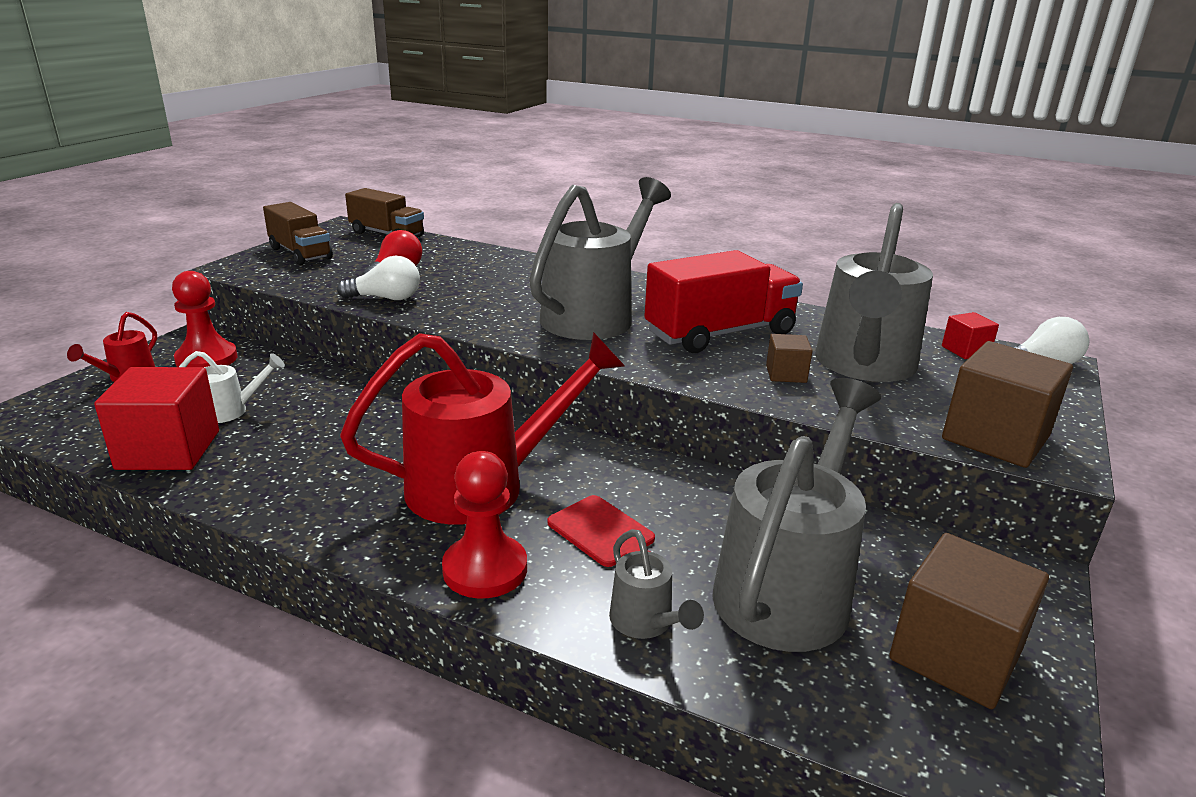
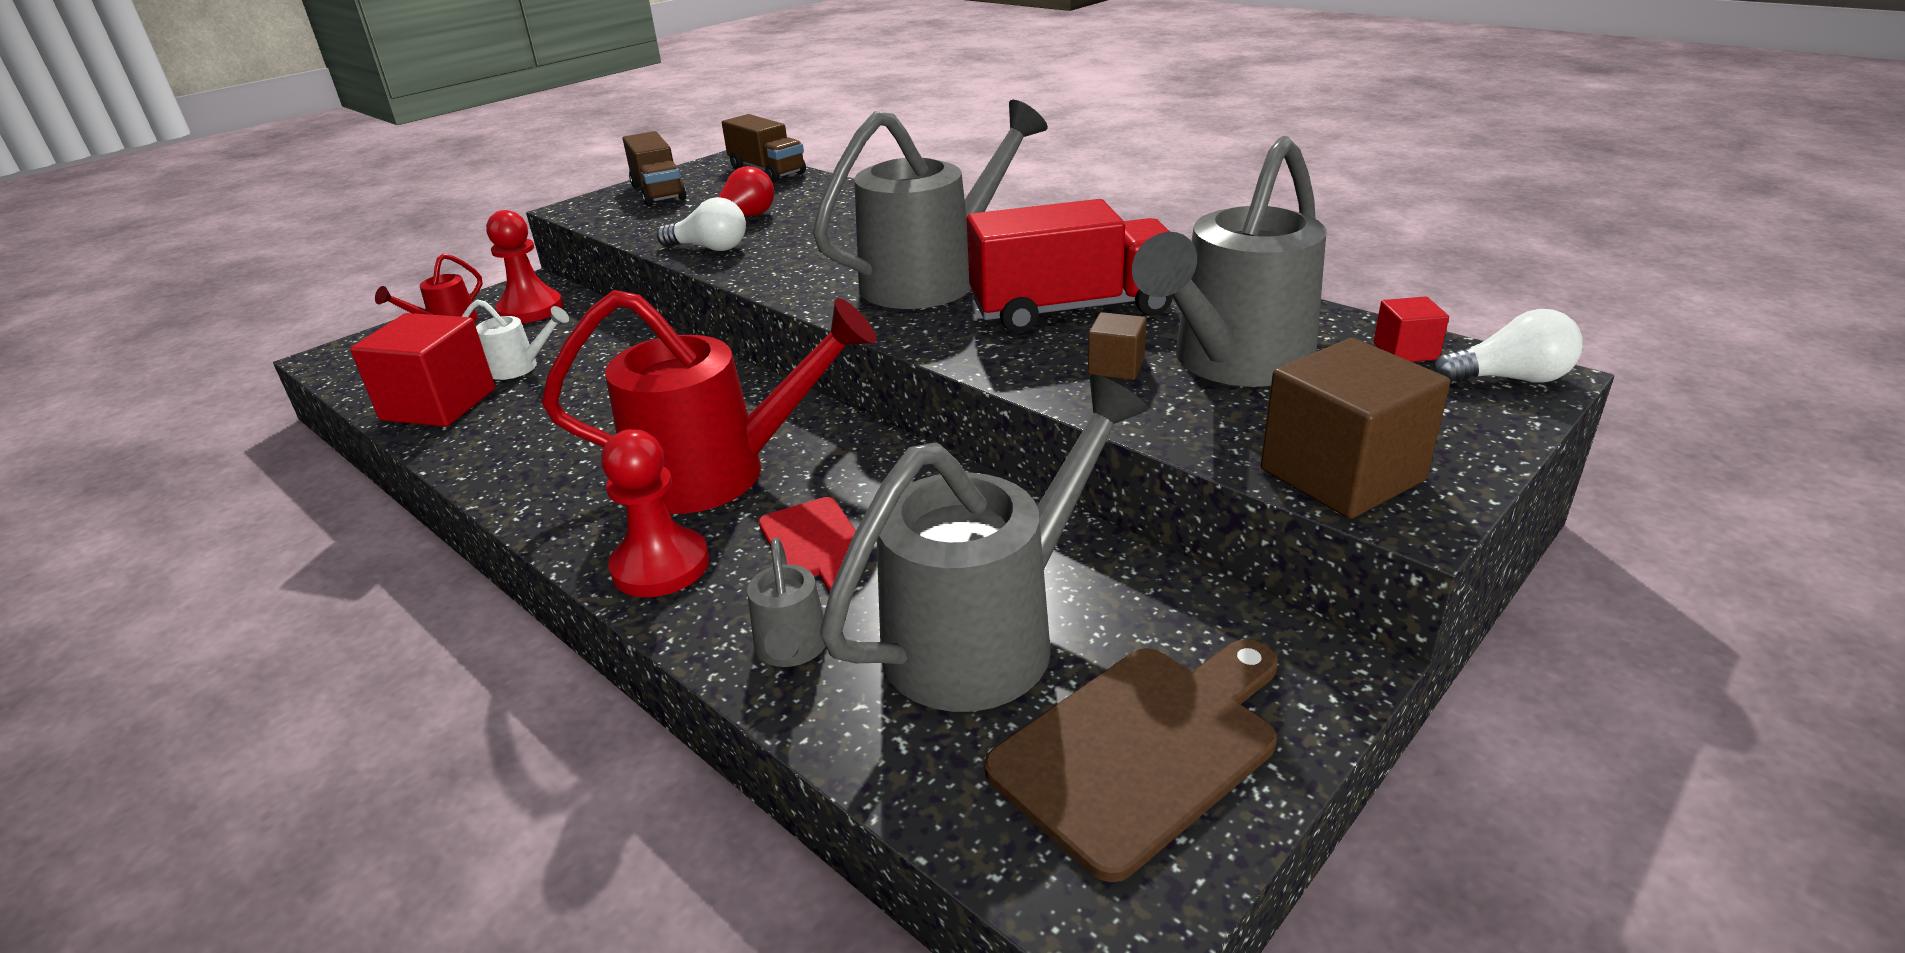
camera: 20 degrees right, 5 degrees up
brown cube [889,533,1049,709] -> brown cutting board [984,639,1278,882]

